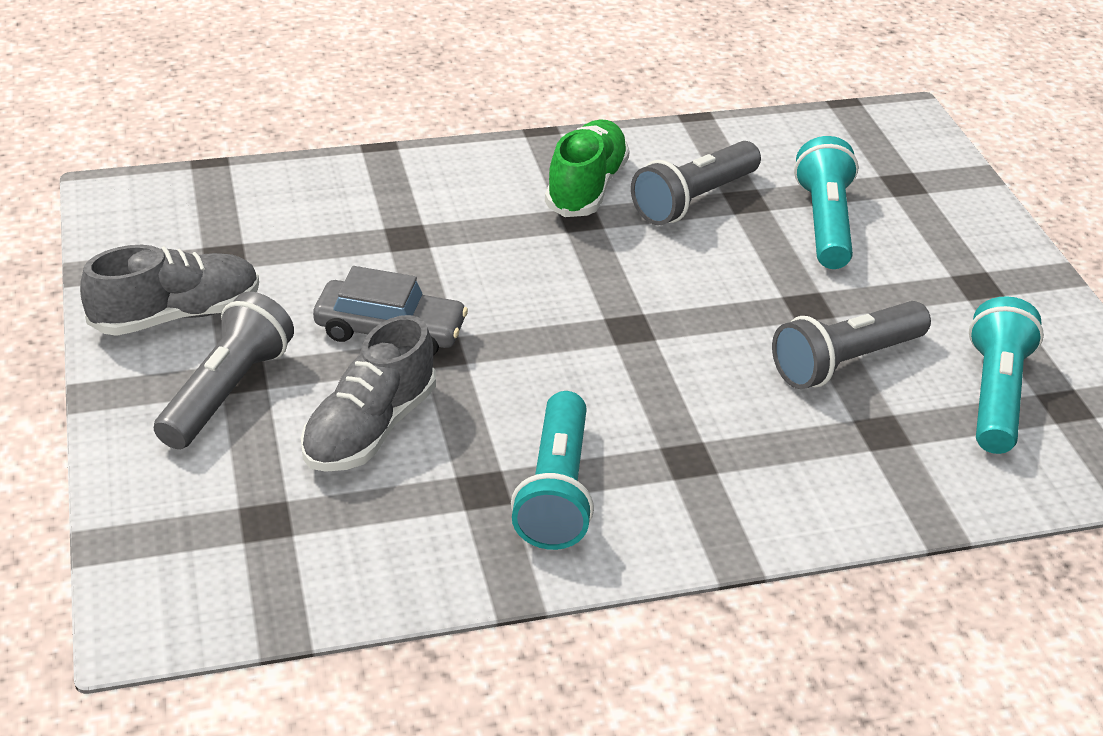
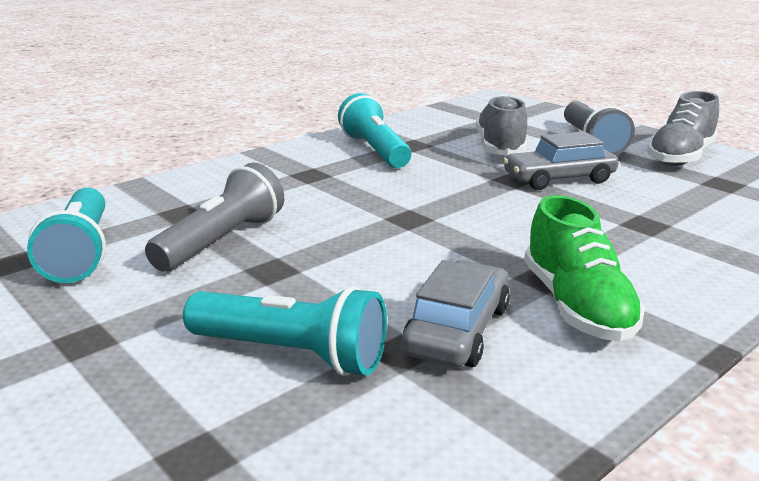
camera: 155 degrees right, 15 degrees down
grey flashlight [631,141,761,225] -> grey car [402,260,510,367]
turquoise flashlight [794,136,859,269] -> turquoise flashlight turned 45 degrees counterclockwise [183,286,387,376]

